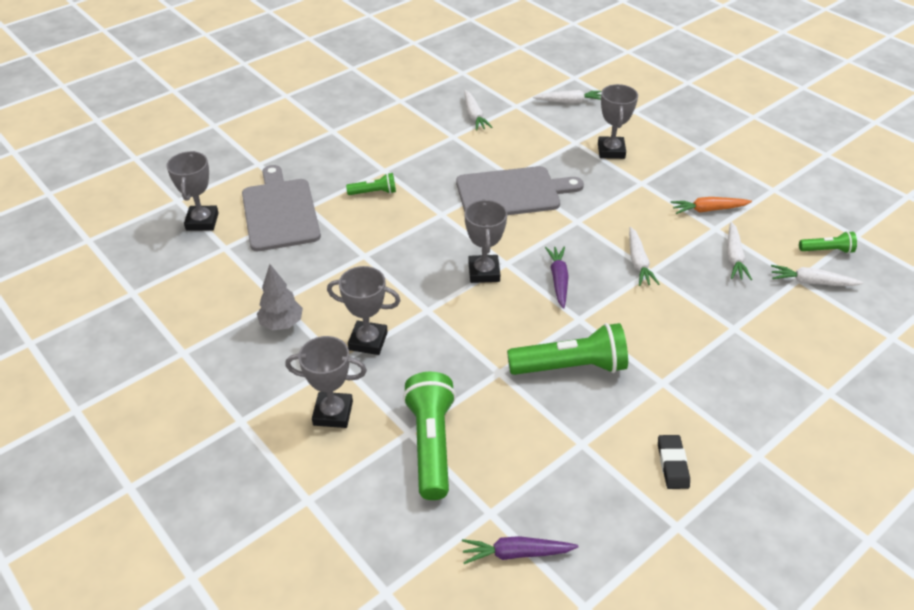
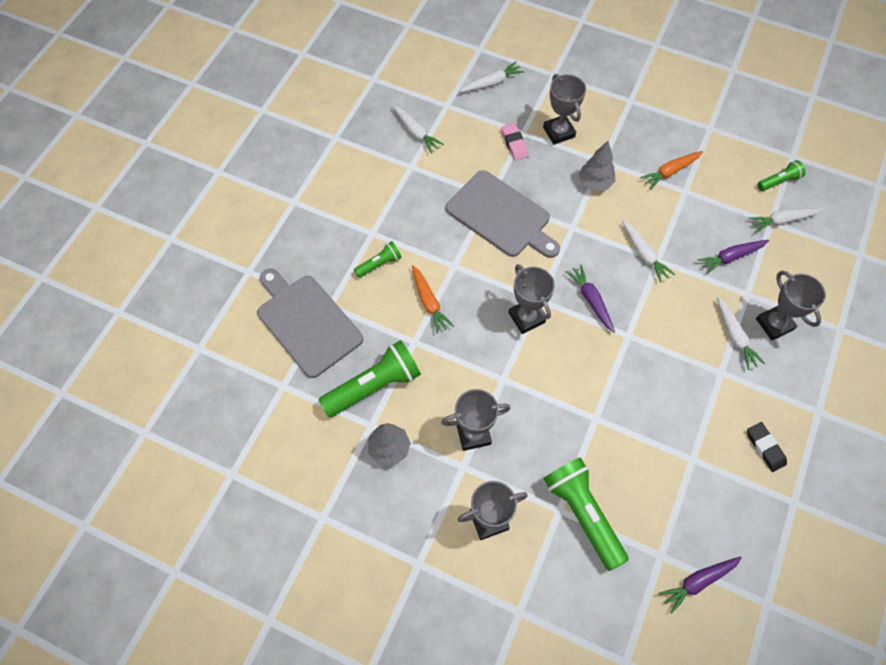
camera: 25 degrees left, 20 degrees up
grey trophy [166,151,219,231] -> grey trophy moved to [756,271,826,340]
grey cutting board [456,166,584,215] -> grey cutting board turned 75 degrees clockwise [446,170,560,258]
green flashlight [507,323,628,375] -> green flashlight moved to [319,340,421,417]
white carrot [727,222,752,280] -> white carrot moved to [716,297,765,370]
none -> orange carrot [412,265,454,334]
none -> pink eraser [501,123,529,160]
none -> grey tree [579,141,615,191]
none -> purple carrot [697,240,769,274]

